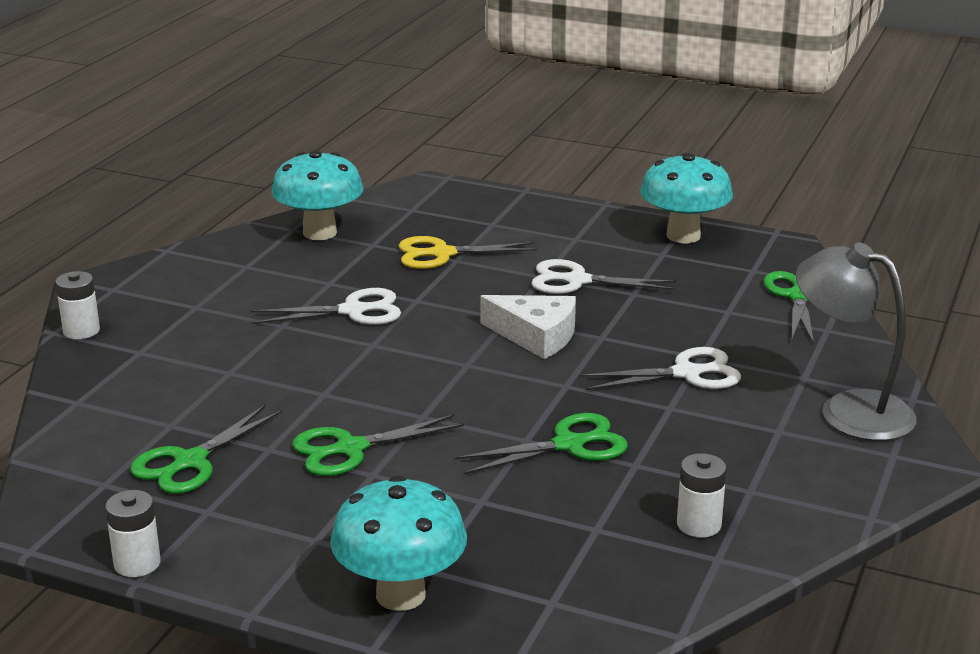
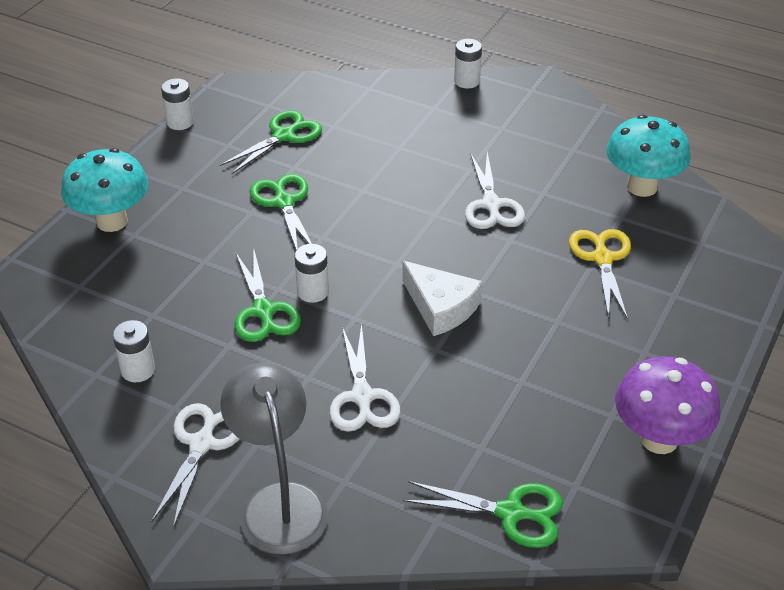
camera: 95 degrees right, 15 degrees up
green scissors [130,405,282,494] -> green scissors turned 90 degrees clockwise [220,110,322,175]
white cheese [480,295,576,359] -> white cheese turned 75 degrees counterclockwise [402,261,483,336]
white scissors [531,259,676,294] -> white scissors moved to [151,403,240,528]
turquoise mushroom [640,153,733,243] -> purple mushroom [615,356,721,454]
grey lamp [796,242,917,441] -> grey lamp turned 60 degrees counterclockwise [220,363,328,554]
none -> white battery [294,244,329,303]

